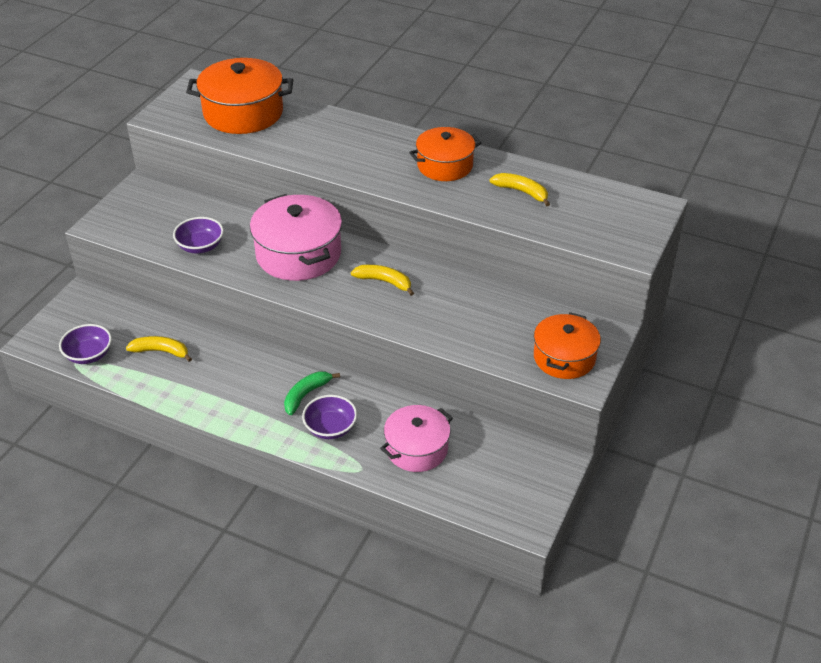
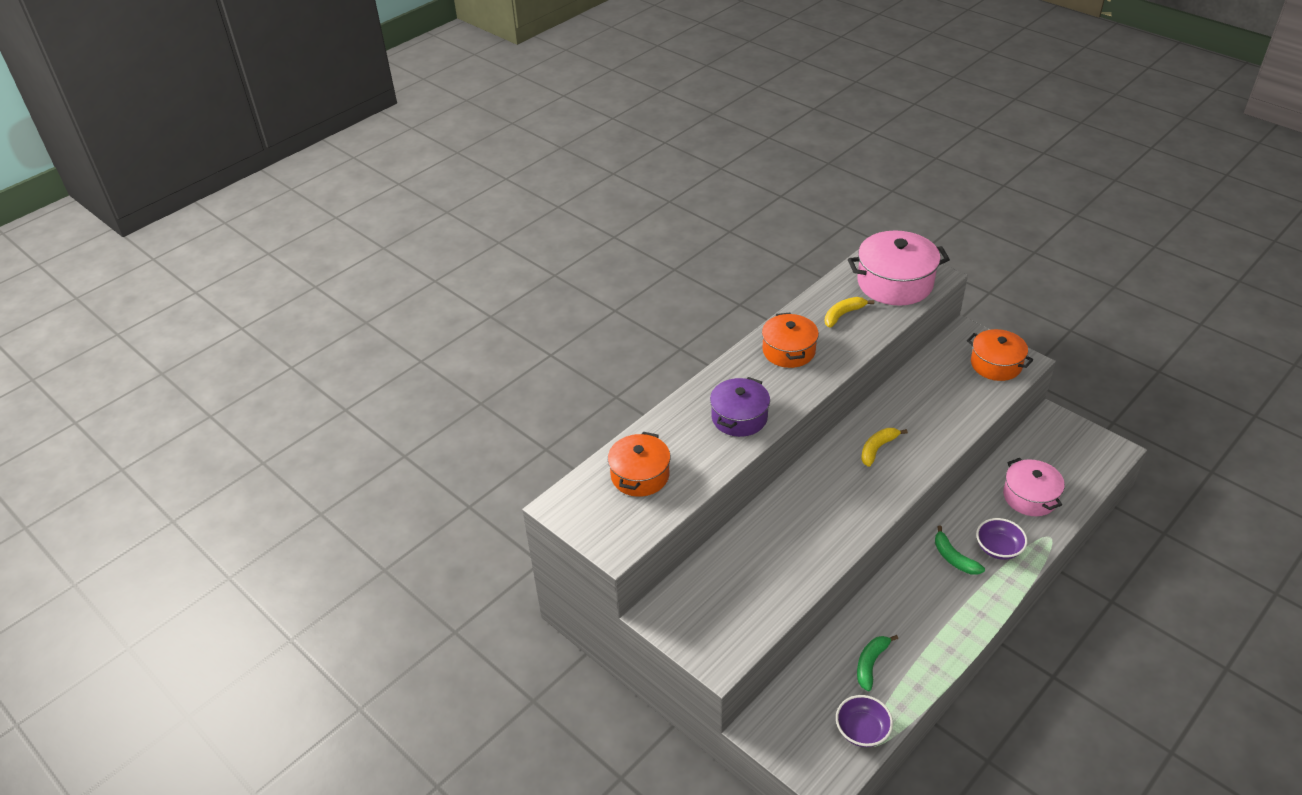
camera: 70 degrees left, 0 degrees up
yellow banana [126,336,192,362] -> green banana [857,635,898,691]
purple bowl [173,217,224,254] -> none
orange pot [186,58,293,134] -> orange pot [608,432,670,497], size x0.66
pink pot [250,194,342,281] -> pink pot moved to [848,231,950,306]
none -> purple pot [710,377,770,437]

